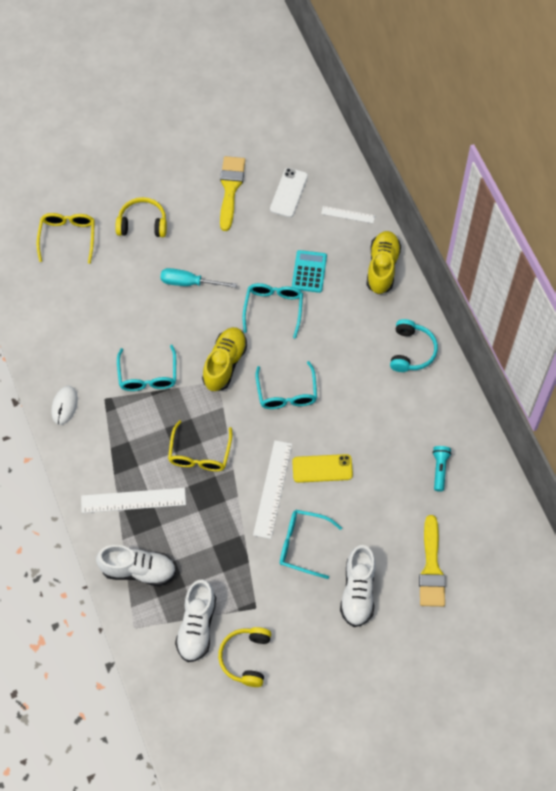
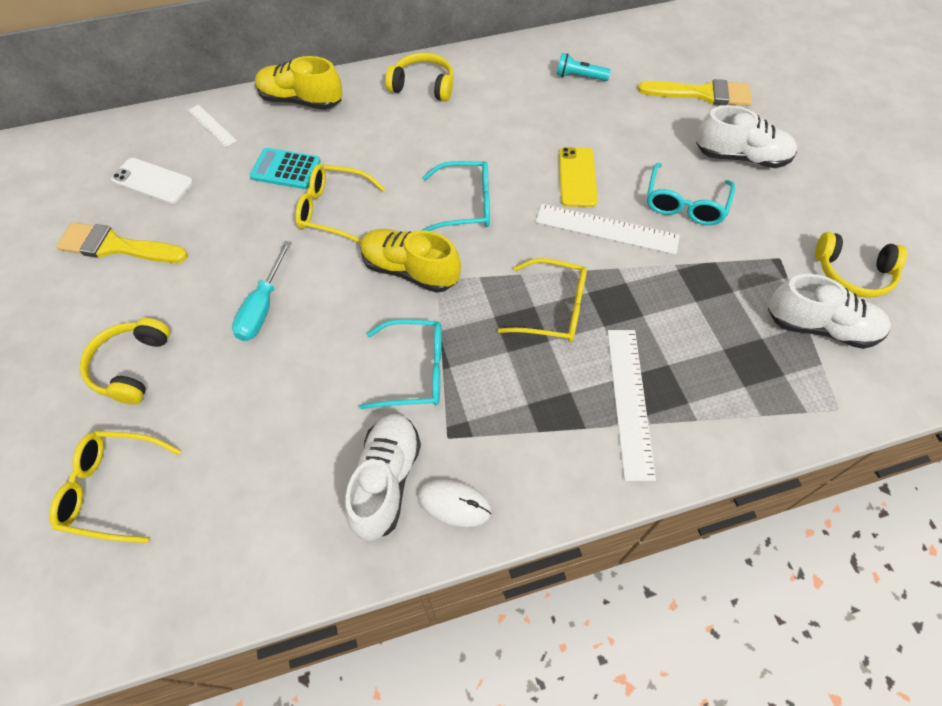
camera: 85 degrees left, 5 degrees down
white shoe [96,545,176,586] -> white shoe moved to [345,414,421,541]
turquoise glasses [243,283,303,339] -> yellow glasses [295,164,385,244]
white ruler [321,206,375,223] -> white ruler turned 60 degrees counterclockwise [188,105,237,147]
turquoise headphones [390,319,438,372] -> yellow headphones [385,52,454,102]

